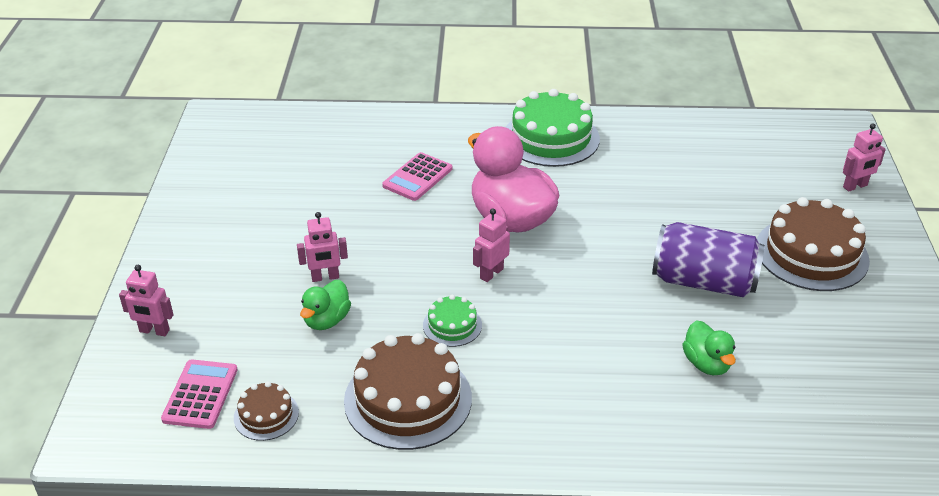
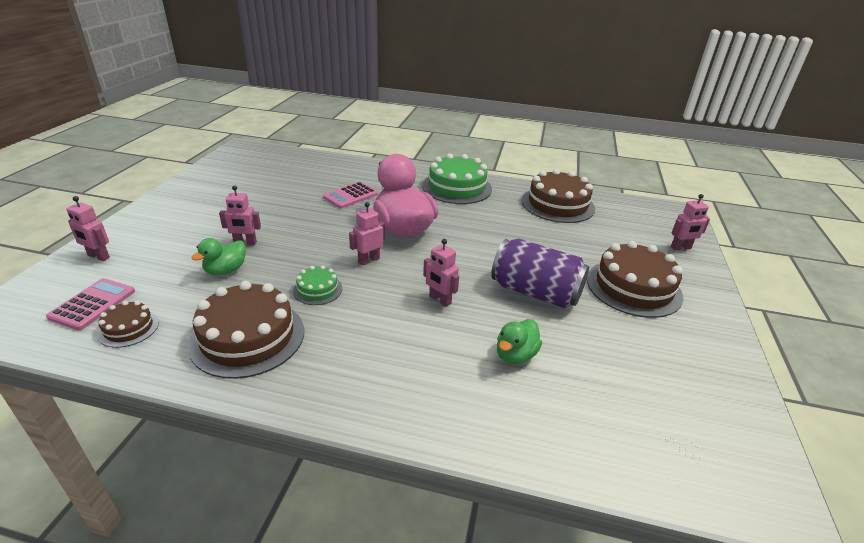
camera: 10 degrees right, 5 degrees down
green duck [682,320,736,375] -> green duck turned 45 degrees clockwise [497,319,542,364]
none -> pink robot [423,239,459,307]
none -> brown cake [521,169,595,223]

